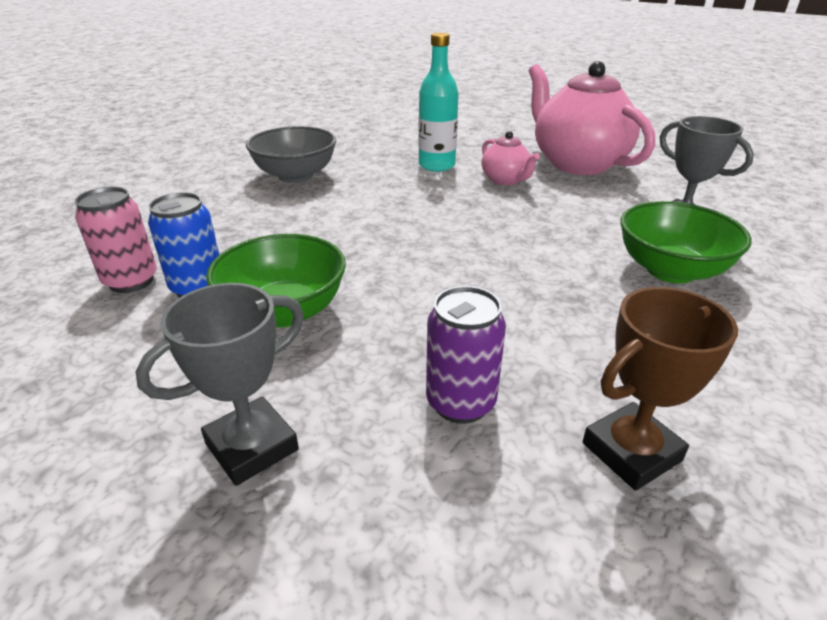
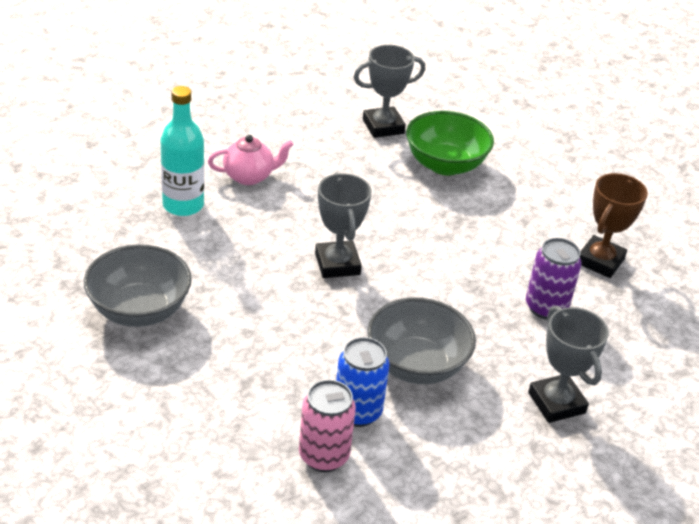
camera: 75 degrees left, 5 degrees up
green bowl [206,234,346,328] -> grey bowl [368,297,476,384]
pink teapot [529,61,655,175] -> none
brown trophy [583,287,738,491] -> brown trophy turned 45 degrees clockwise [580,173,648,278]
none -> grey trophy [315,173,372,278]

